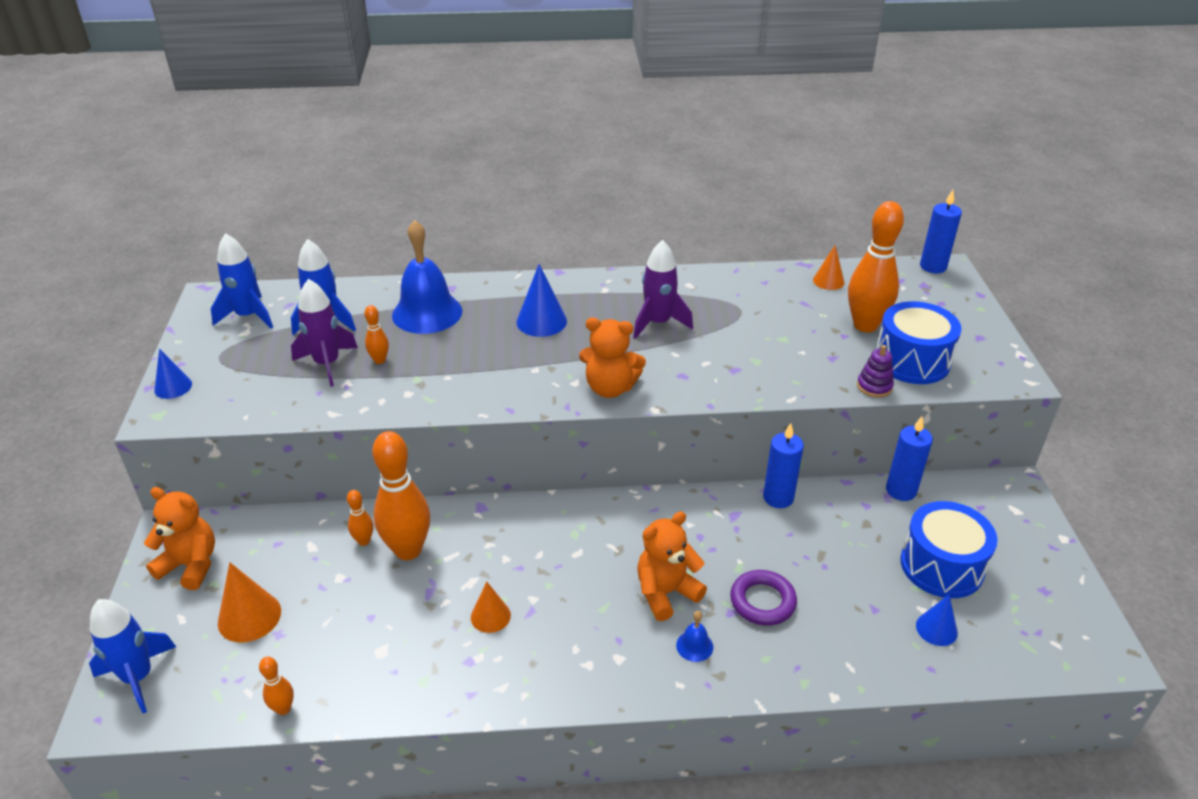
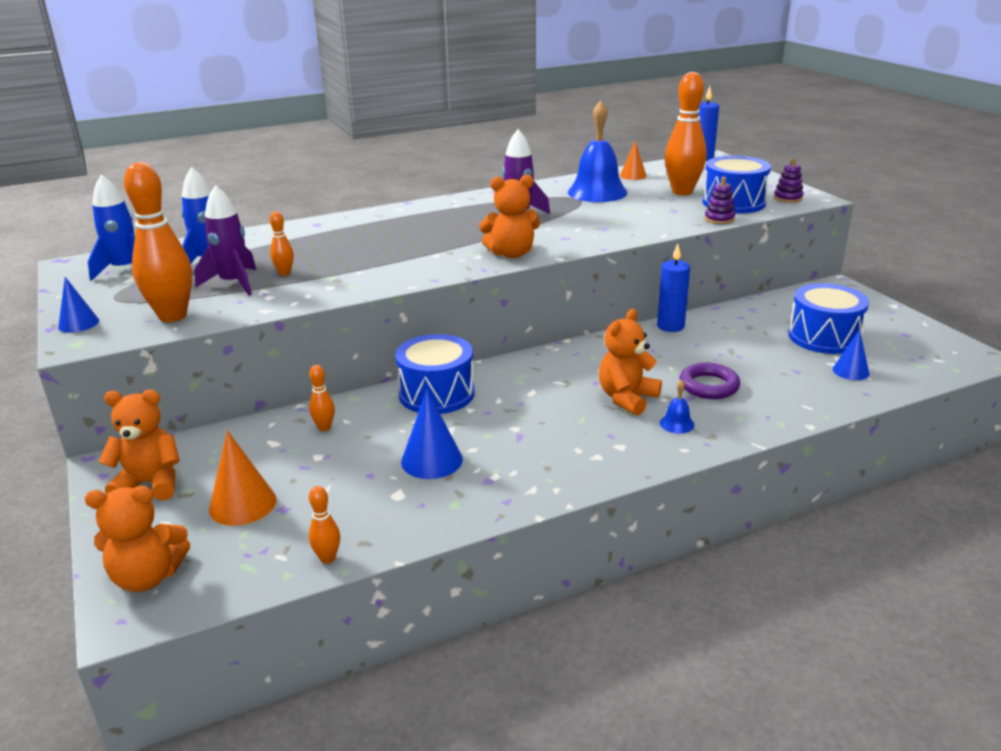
camera: 20 degrees left, 10 degrees down
blue rocket [89,599,176,713] -> orange teddy bear [85,486,190,592]
orange bowling pin [372,431,430,560] -> orange bowling pin moved to [124,162,192,322]
blue bell [392,220,463,334] -> blue bell moved to [568,100,628,202]
orange cone [471,582,511,633] -> none
blue cone [516,264,567,337] -> blue cone moved to [401,389,463,479]
blue candle [886,416,933,501] -> none
none -> blue drum [395,334,475,414]
none -> purple stacking toy [774,158,804,203]

